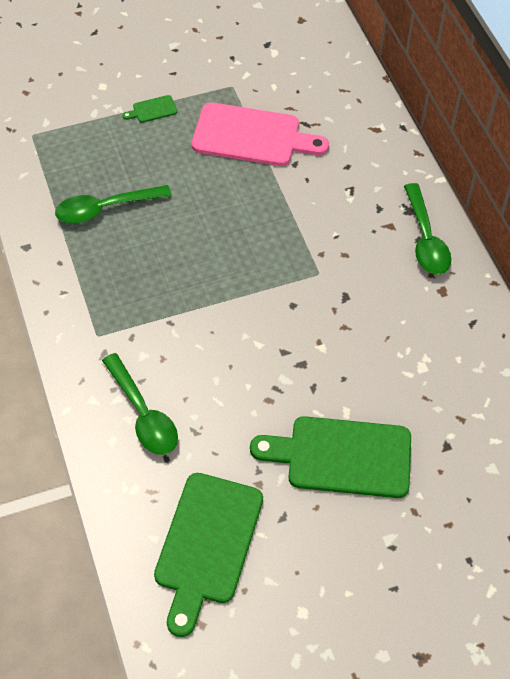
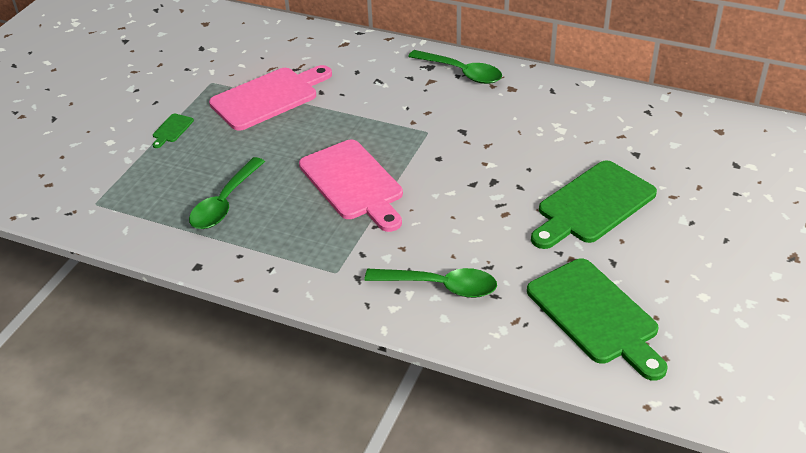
camera: 45 degrees left, 15 degrees down
none -> pink cutting board [299,140,403,232]

